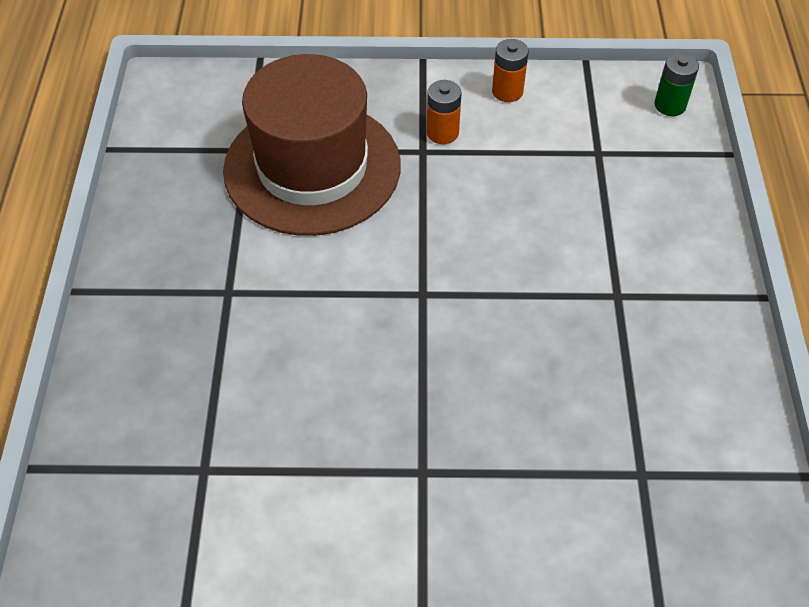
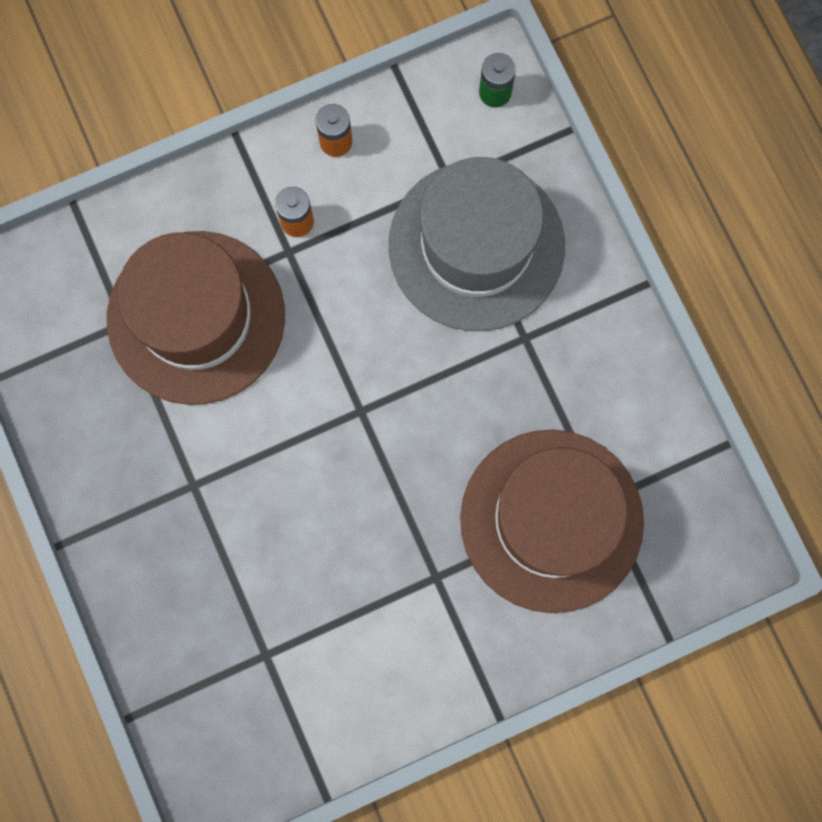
camera: 25 degrees left, 25 degrees up
none -> grey hat [389,157,565,331]
none -> brown hat [460,430,644,613]

